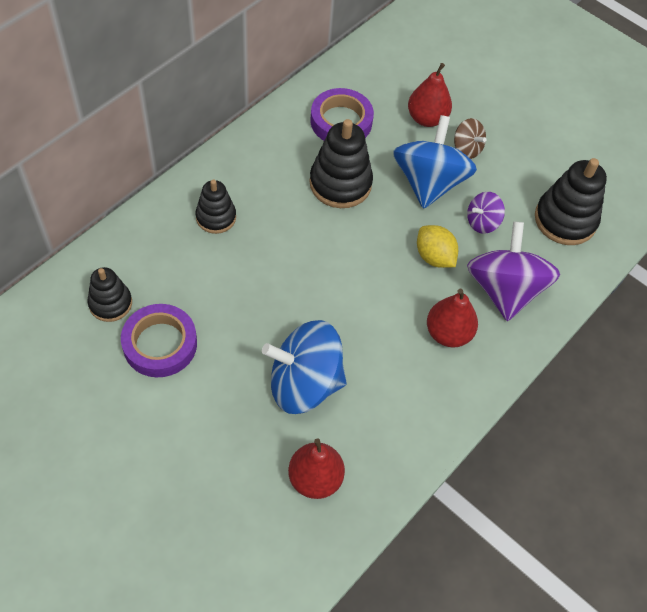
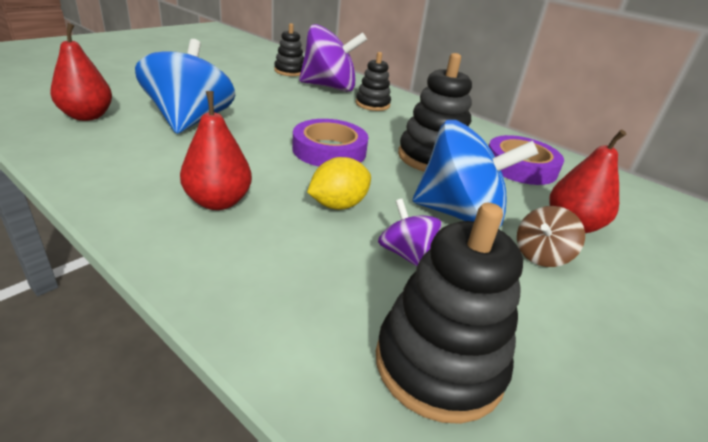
camera: 90 degrees right, 25 degrees down
purple tape [121,304,197,377] -> purple tape moved to [292,119,368,166]
purple spinning top [467,222,560,321] -> purple spinning top moved to [299,24,367,92]

